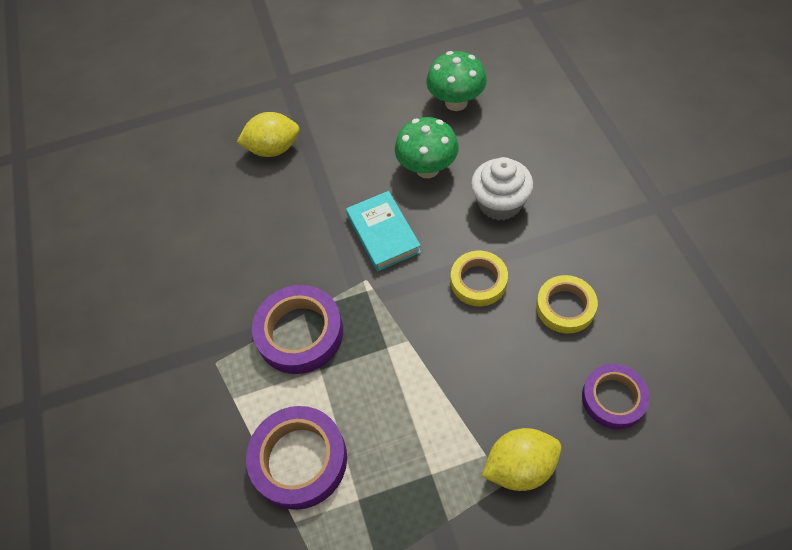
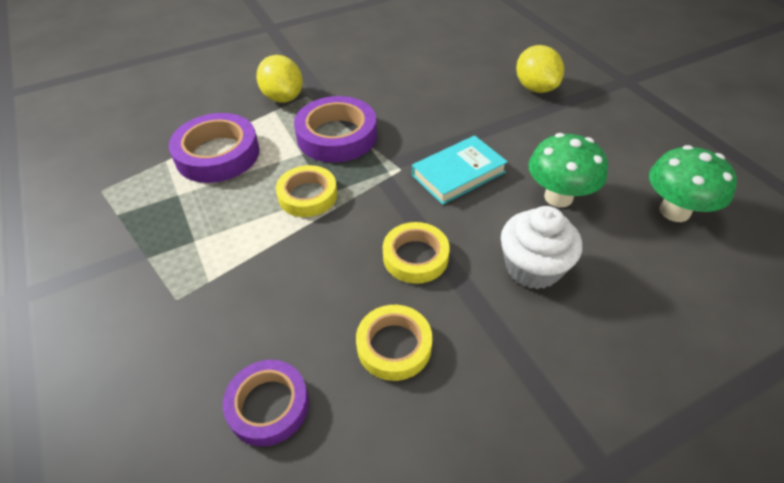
camera: 75 degrees right, 10 degrees down
yellow lemon [482,428,561,491] -> yellow lemon moved to [256,55,303,103]
none -> yellow tape [276,165,337,217]

